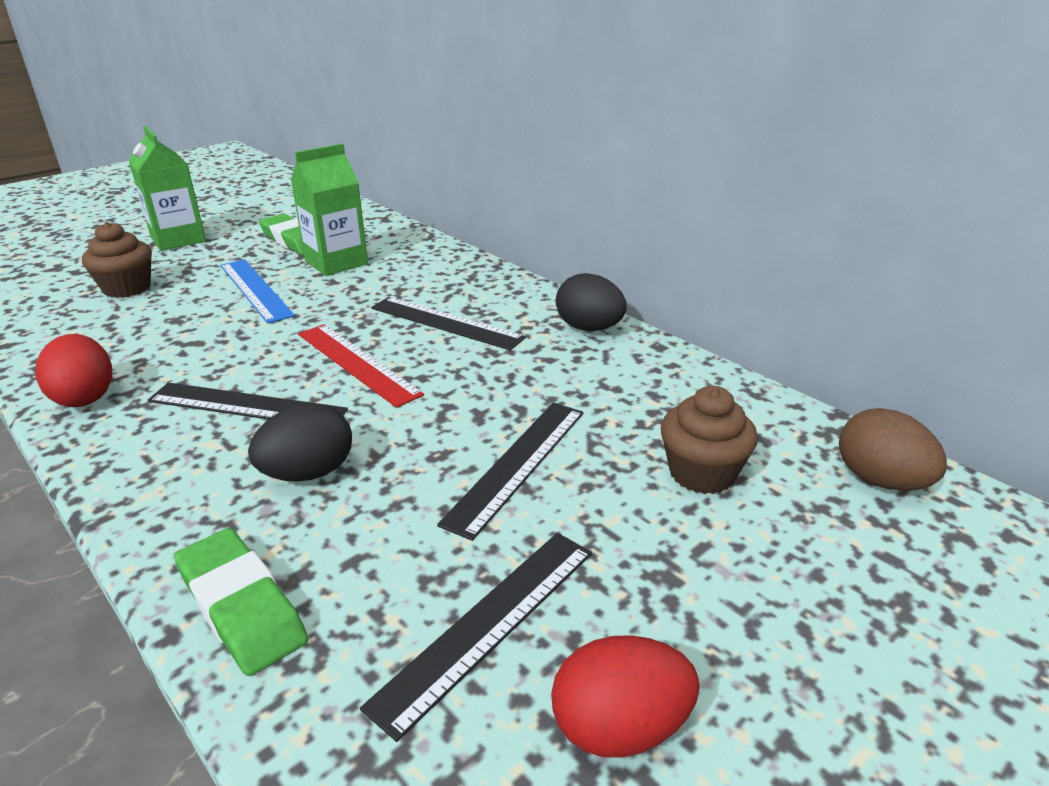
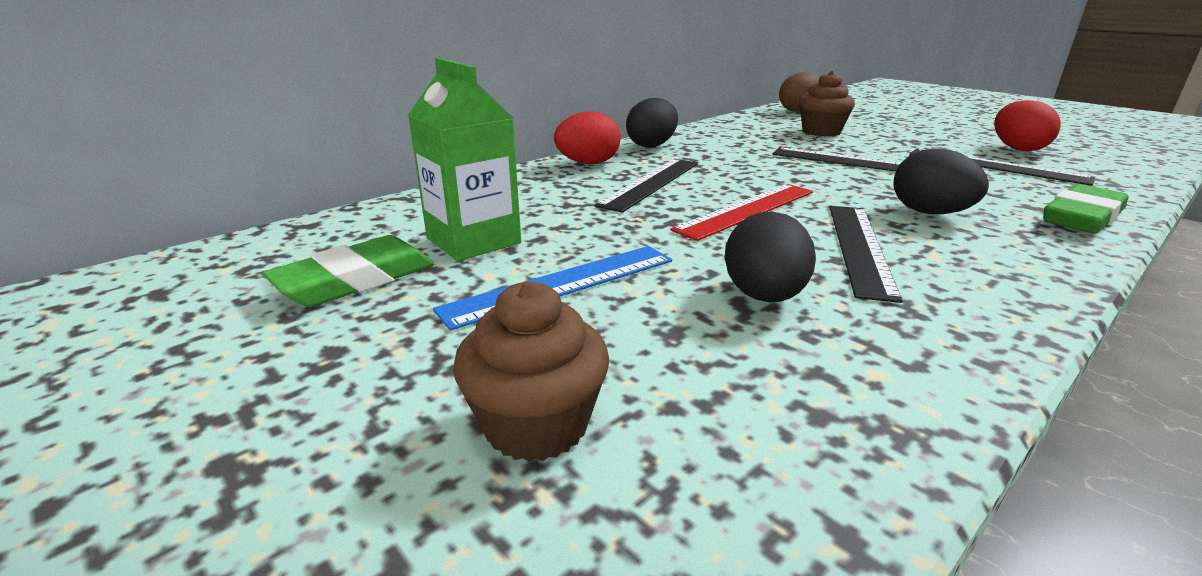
camera: 90 degrees left, 5 degrees down
red egg [35,334,112,407] -> red egg moved to [554,111,620,164]
green carton [129,126,206,251] -> none
none -> black egg [725,211,816,302]

